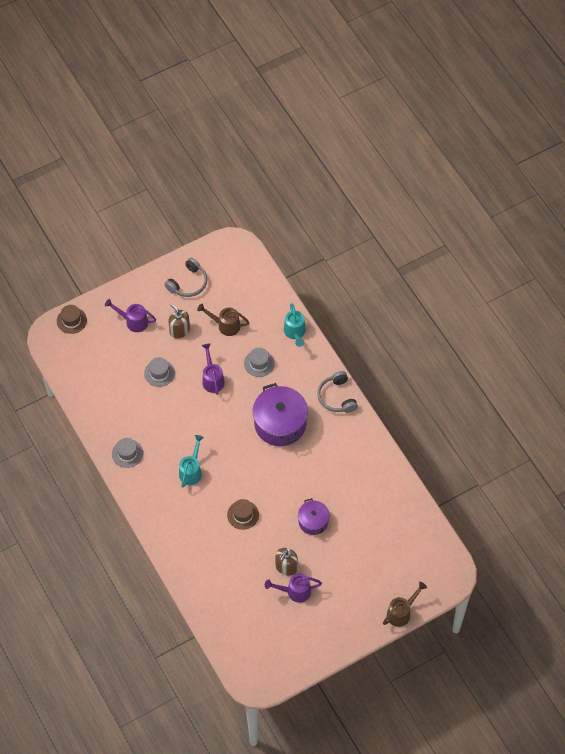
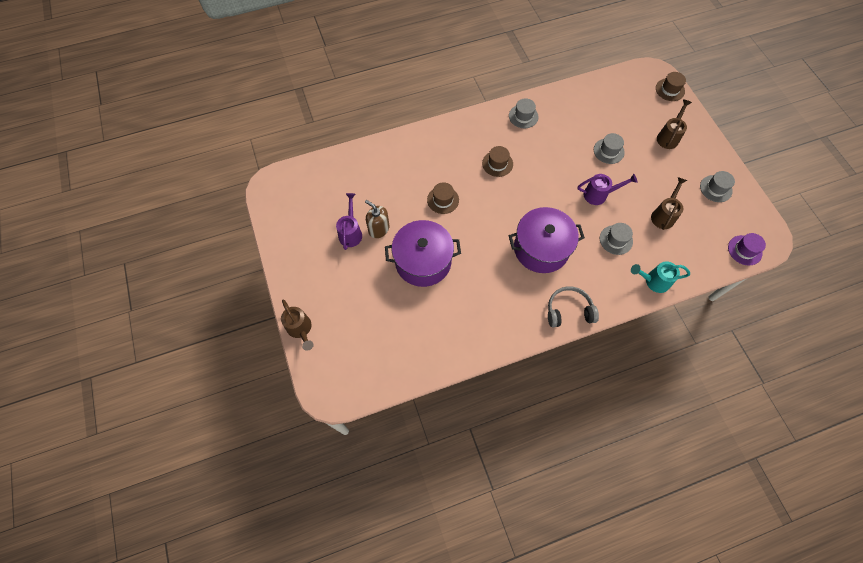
camera: 100 degrees right, 5 degrees up
purple watering can [105,299,156,332] -> brown watering can [657,99,692,149]
grey headphones [164,258,207,297] -> grey hat [700,171,735,202]
brown soap dispenser [168,303,190,339] -> none
turquoise watering can [179,435,204,487] -> brown hat [482,146,513,177]
purple pot [298,498,330,535] -> purple pot [385,220,461,287], size x1.79
none -> purple hat [728,233,766,266]

